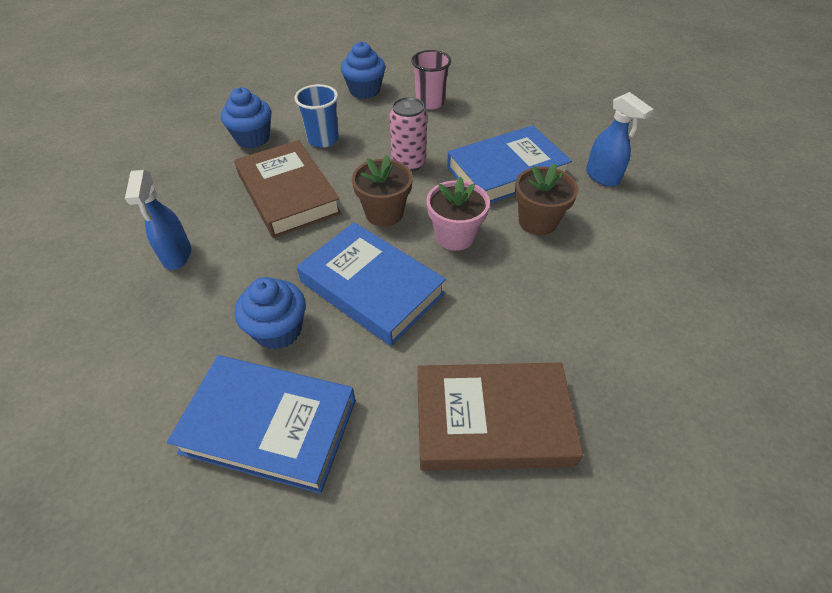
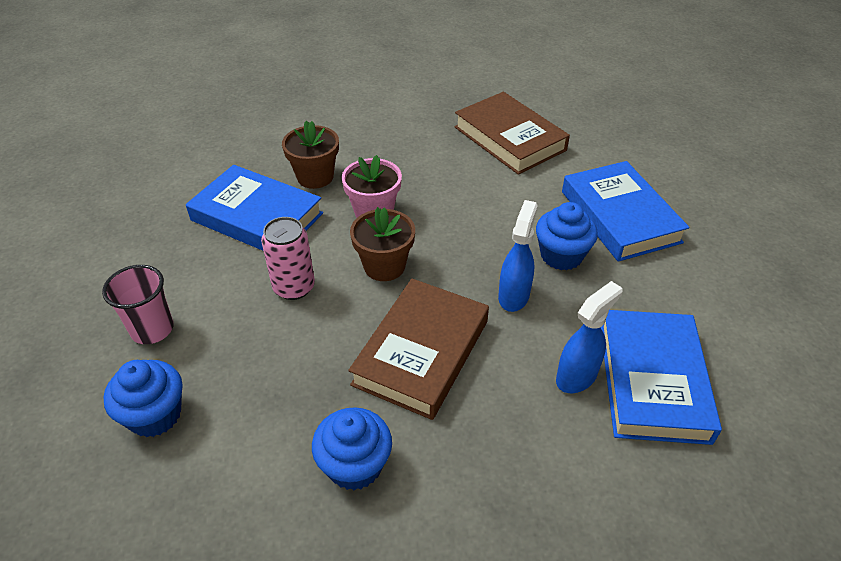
camera: 125 degrees left, 5 degrees down
blue cup [294,84,339,148] -> none
blue book [297,222,446,346] -> blue book moved to [601,310,722,445]
blue spray bottle [586,92,654,187] -> blue spray bottle moved to [498,200,538,312]

